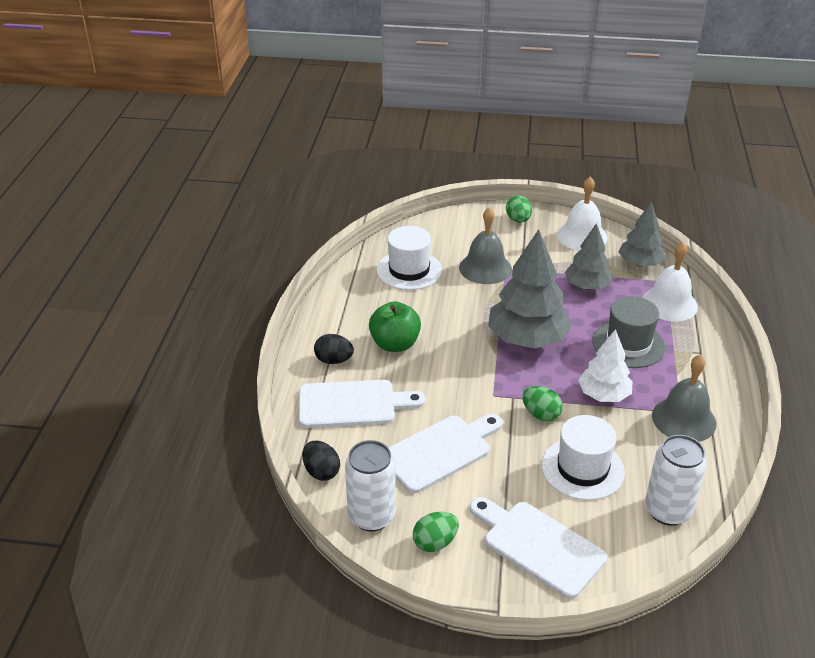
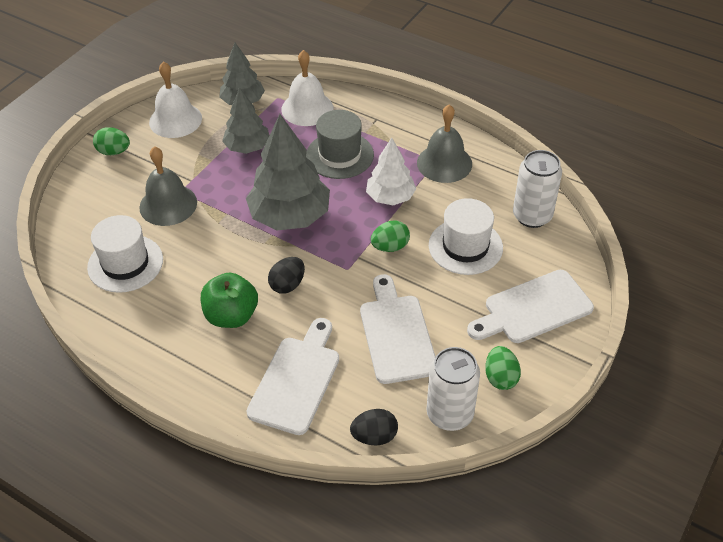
camera: 65 degrees left, 10 degrees up
black egg [314,334,354,364] -> black egg moved to [268,257,305,294]

